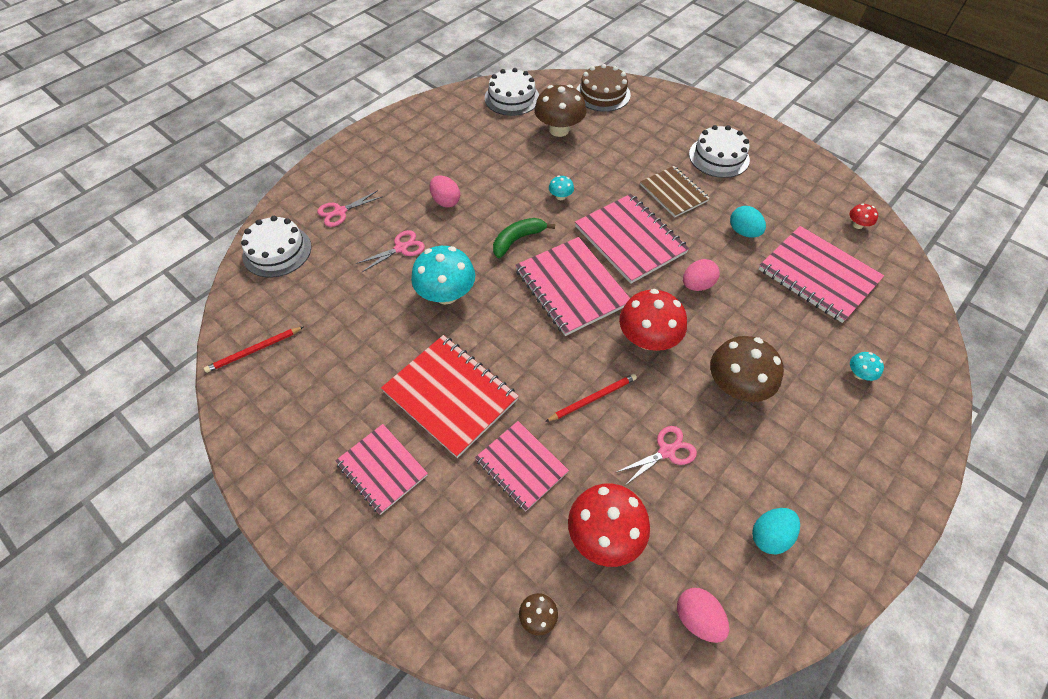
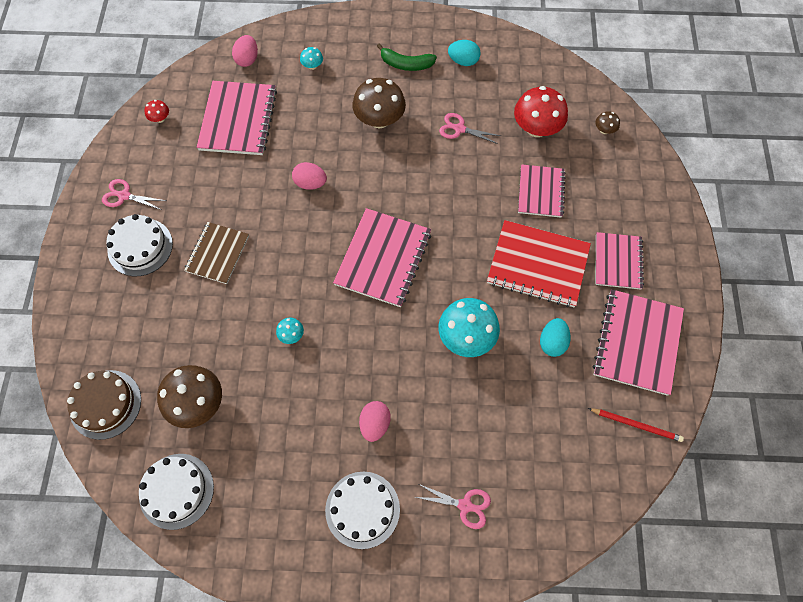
camera: 130 degrees left, 10 degrees up
white cake [241,216,311,277] -> white cake moved to [325,472,400,549]
pink scissors [356,230,425,272] -> pink scissors moved to [102,179,167,210]
red notebook [381,335,519,458] -> red notebook turned 75 degrees counterclockwise [487,220,591,307]
green banana [493,218,555,258] -> green banana moved to [377,43,437,71]
red pencil [545,374,637,422] -> none
pink notebook [575,194,689,284] -> pink notebook moved to [593,289,684,396]
red mushroom [619,289,687,351] -> none
pink egg [677,588,729,643] -> pink egg moved to [232,35,258,67]
turquoise egg [730,206,766,237] -> turquoise egg moved to [540,318,571,357]

